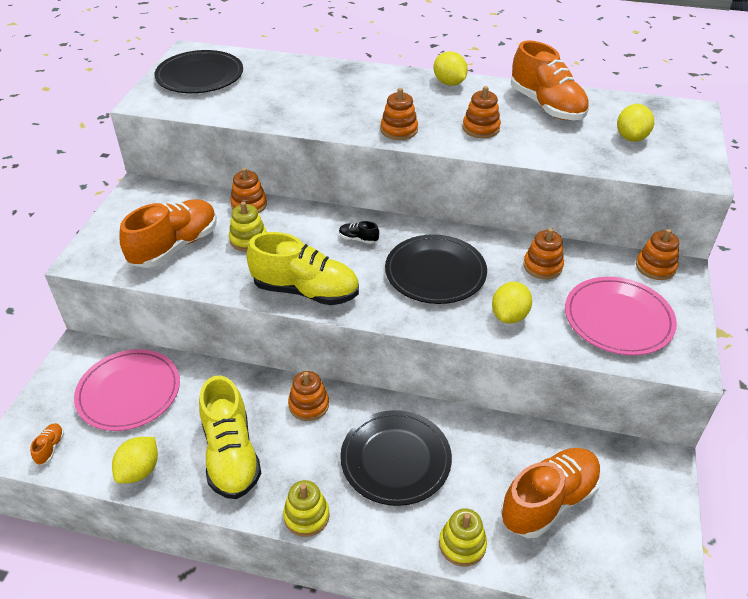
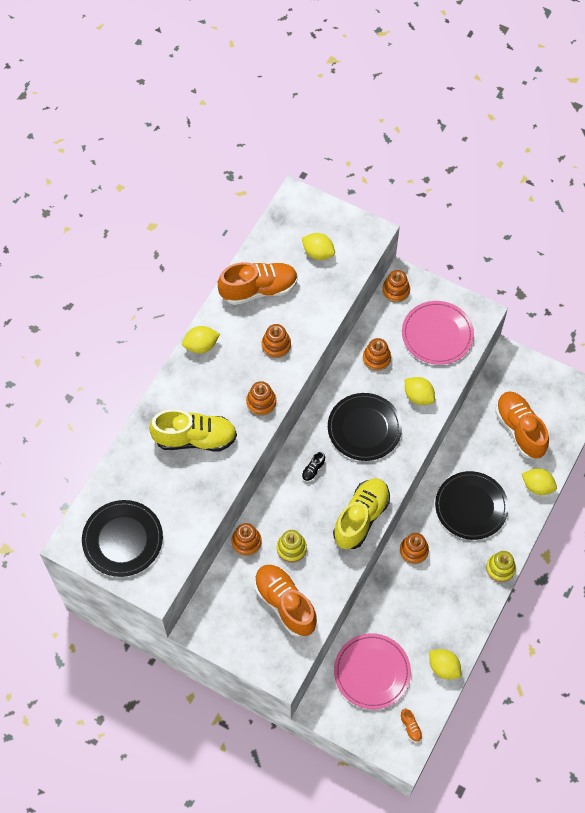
camera: 75 degrees left, 20 degrees up
orange shoe [30,423,64,465] -> orange shoe turned 135 degrees counterclockwise [400,709,423,742]
yellow shoe [199,376,261,499] -> yellow shoe moved to [149,409,237,451]
yellow stacking toy [439,508,487,567] -> yellow lemon [522,468,557,495]

